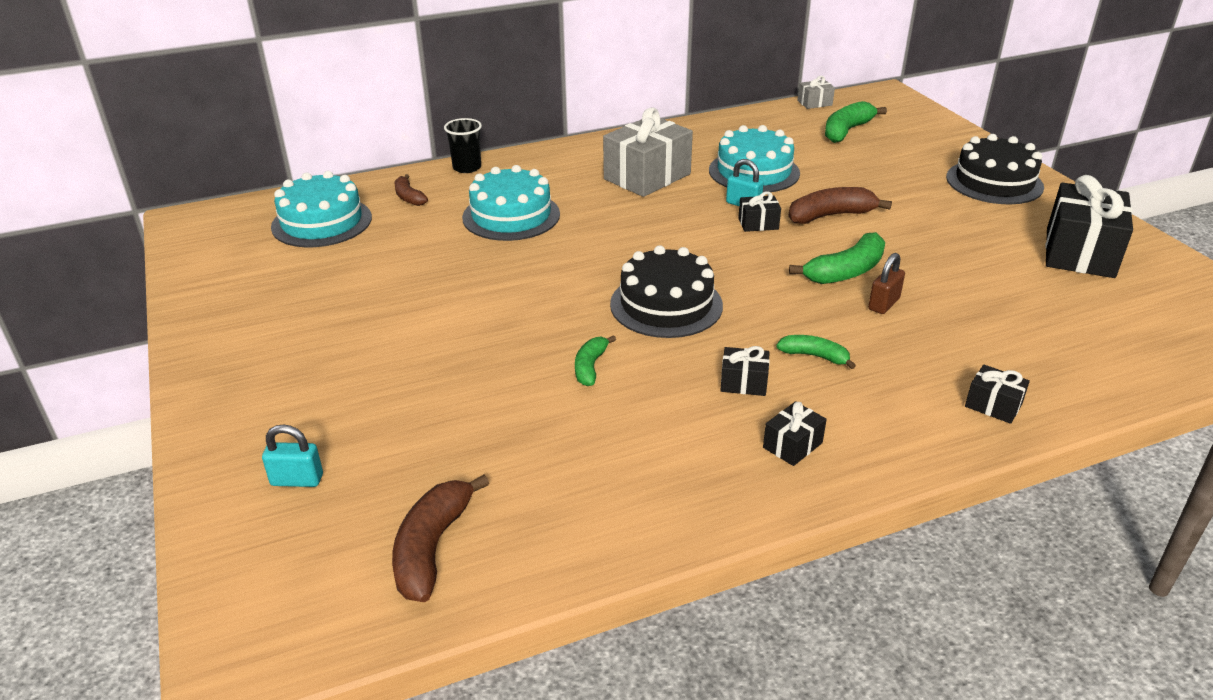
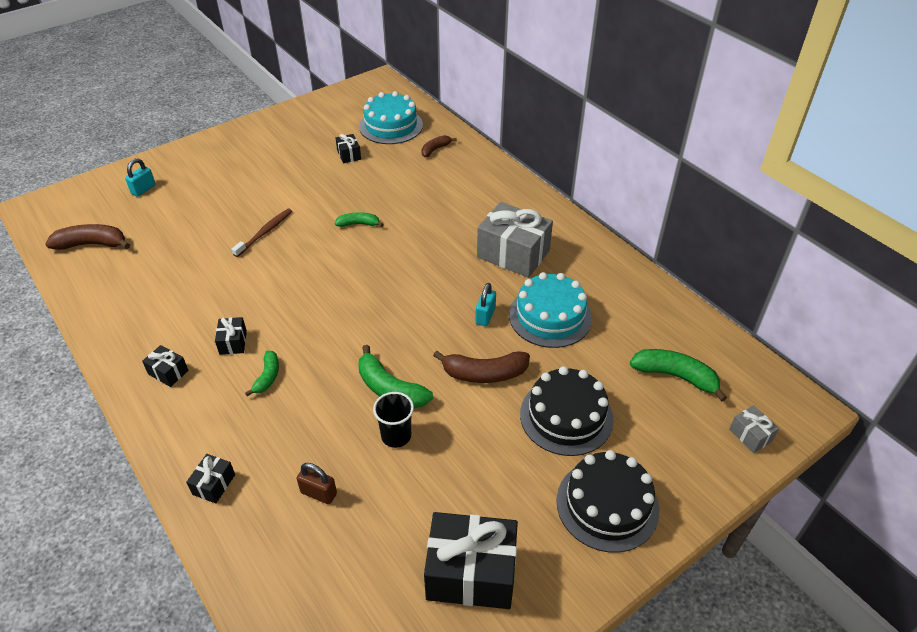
camera: 75 degrees right, 10 degrees up
turquoise padlock [262,424,323,487] -> turquoise padlock turned 45 degrees clockwise [125,158,156,197]
black cup [444,118,482,173] -> black cup moved to [373,392,414,448]
turquoise cake [462,165,560,241] -> none
green banana [575,335,616,386] -> green banana moved to [335,212,384,227]
black cake [610,245,723,338] -> black cake moved to [520,366,614,456]
black gift [738,191,781,232] -> black gift moved to [336,134,361,164]
brown banana [788,187,892,224] -> brown banana turned 120 degrees clockwise [433,351,530,383]
grey gift [797,76,835,109] -> grey gift moved to [729,405,779,453]
brown padlock [868,253,905,314] -> brown padlock moved to [297,463,337,504]
none -> brown toothbrush [232,209,292,257]

